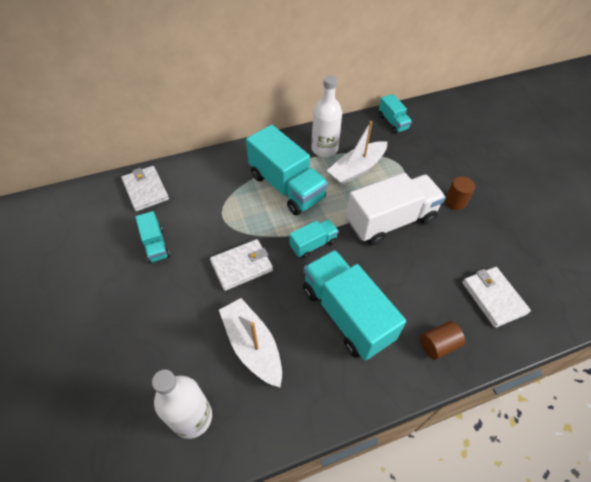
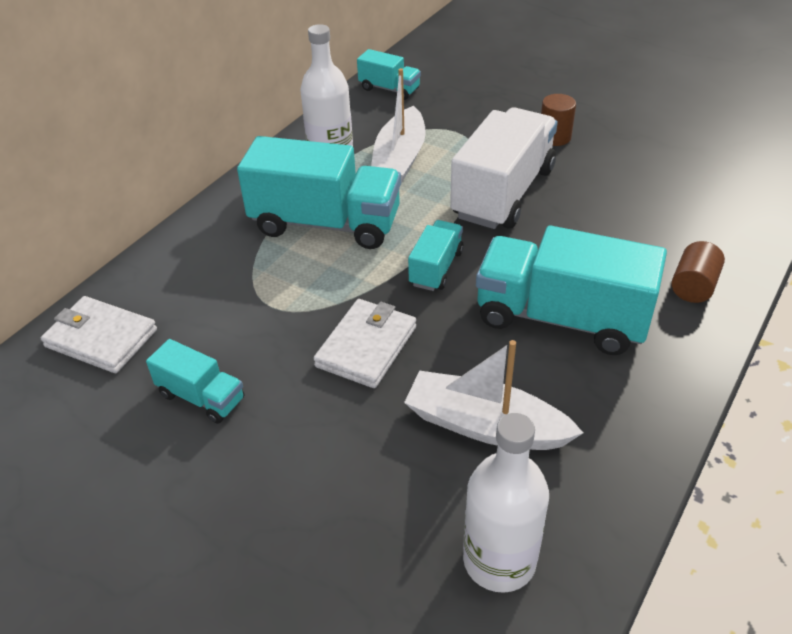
camera: 35 degrees left, 10 degrees down
white wallet [462,267,531,328] -> none

